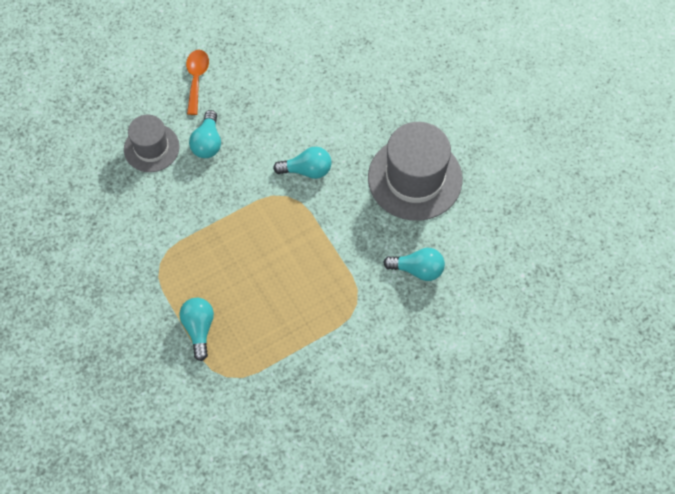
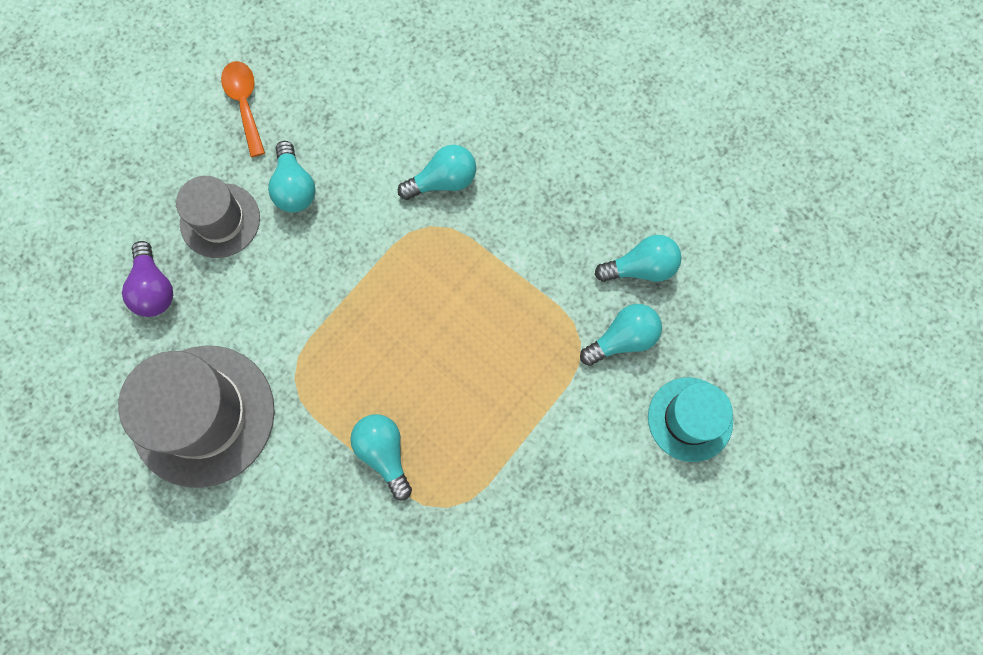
camera: 20 degrees left, 10 degrees up
grey hat [368,122,463,221] -> grey hat moved to [118,345,275,488]
none -> purple light bulb [122,241,173,317]
none -> turquoise light bulb [580,304,662,366]
none -> turquoise hat [648,377,733,462]

